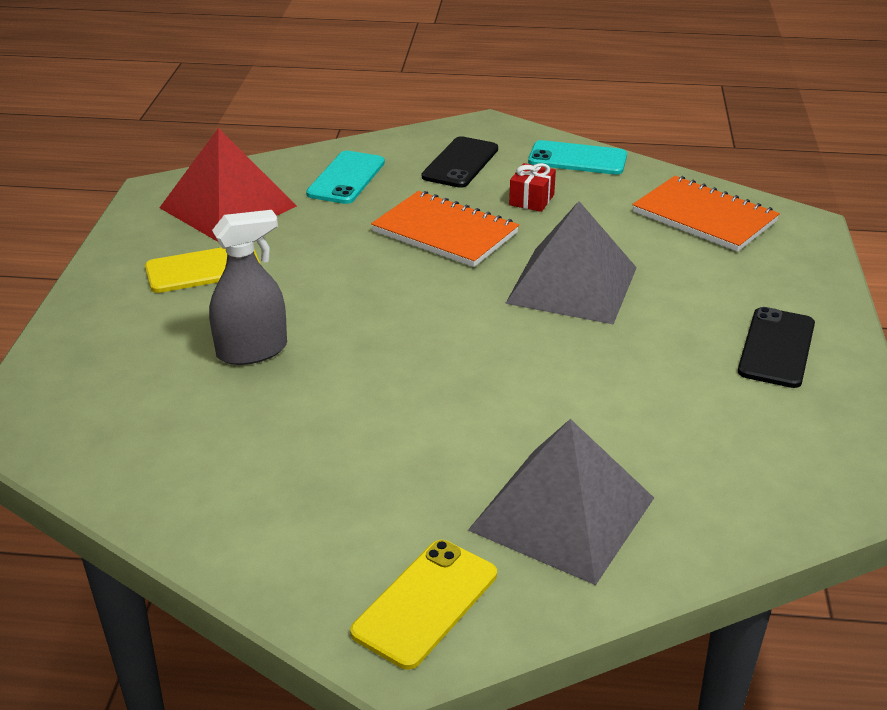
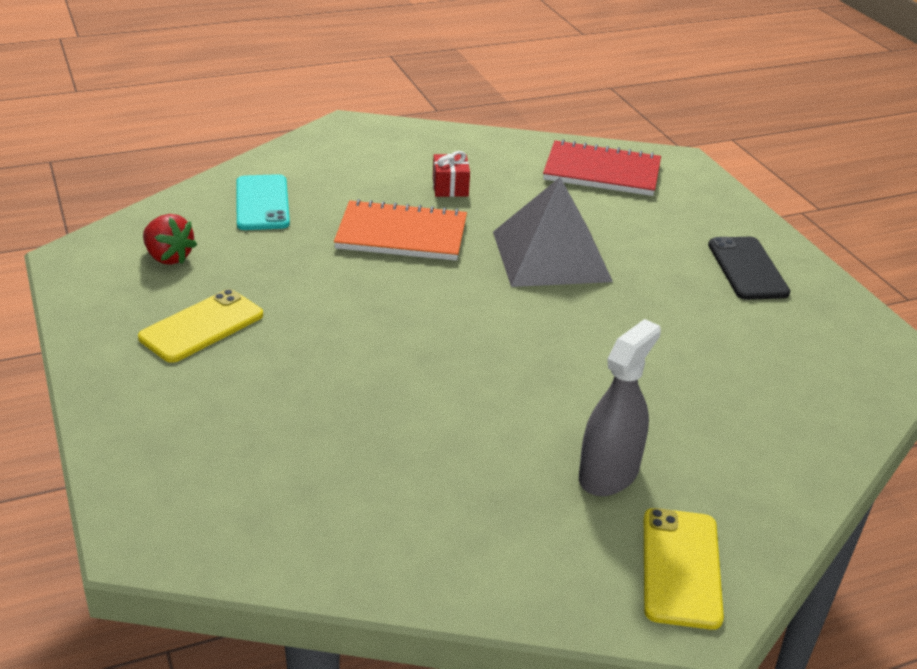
camera: 30 degrees left, 0 degrees up
red pyramid [159,128,297,242] -> red strawberry [143,214,197,265]
grey spray bottle [209,210,287,365] -> grey spray bottle moved to [579,319,661,496]
black phone [422,136,498,188] -> none
grey pyramid [468,419,654,585] -> none
turquoise phone [528,140,627,175] -> none
orange notebook [632,176,780,252] -> red notebook [543,139,661,196]

